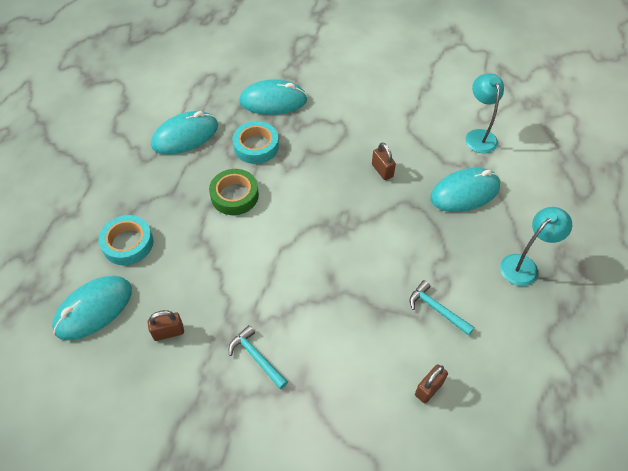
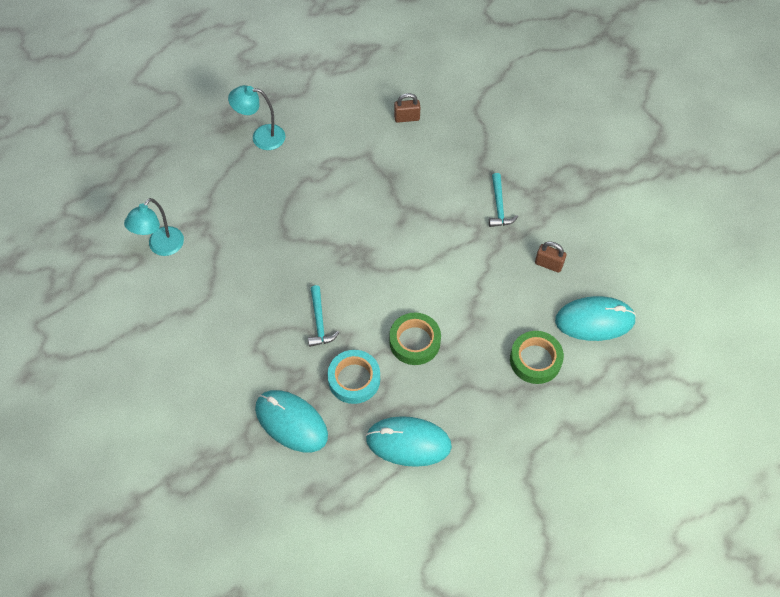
camera: 140 degrees left, 5 degrees up
turquoise tape [99,215,153,265] -> green tape [510,331,564,384]
brown padlock [372,142,396,180] -> none
turquoise hammer [409,280,475,336] -> turquoise hammer moved to [308,285,339,347]
turquoise mouse [430,168,500,212] -> none

